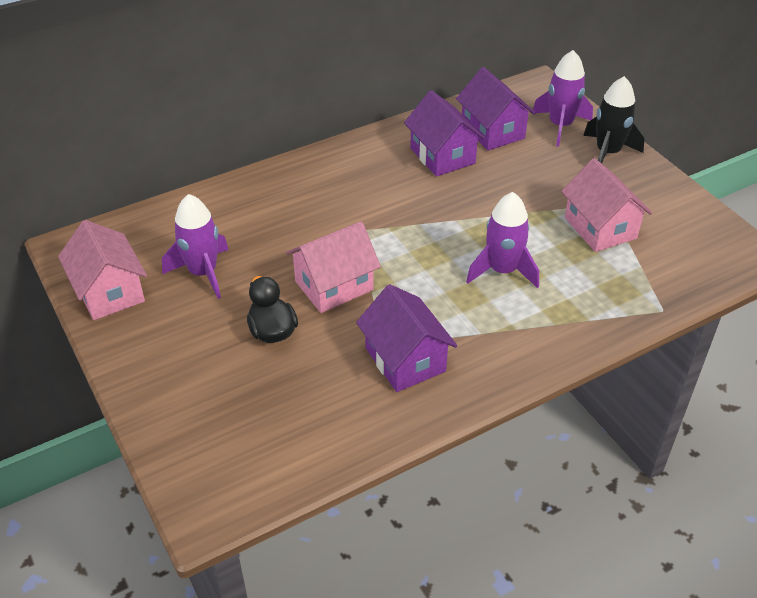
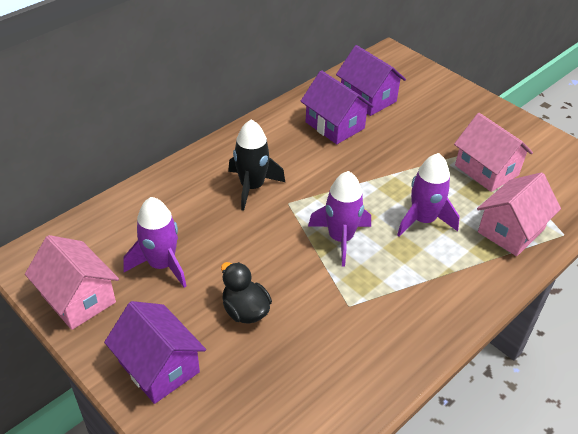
camera: 15 degrees left, 0 degrees up
pink house [286,221,381,313] -> pink house moved to [477,172,561,256]
purple house [356,284,457,392] -> purple house moved to [104,301,206,404]
purple rocket [533,50,593,146] -> purple rocket moved to [308,171,371,266]
black rocket [583,76,645,163] -> black rocket moved to [228,120,285,211]

